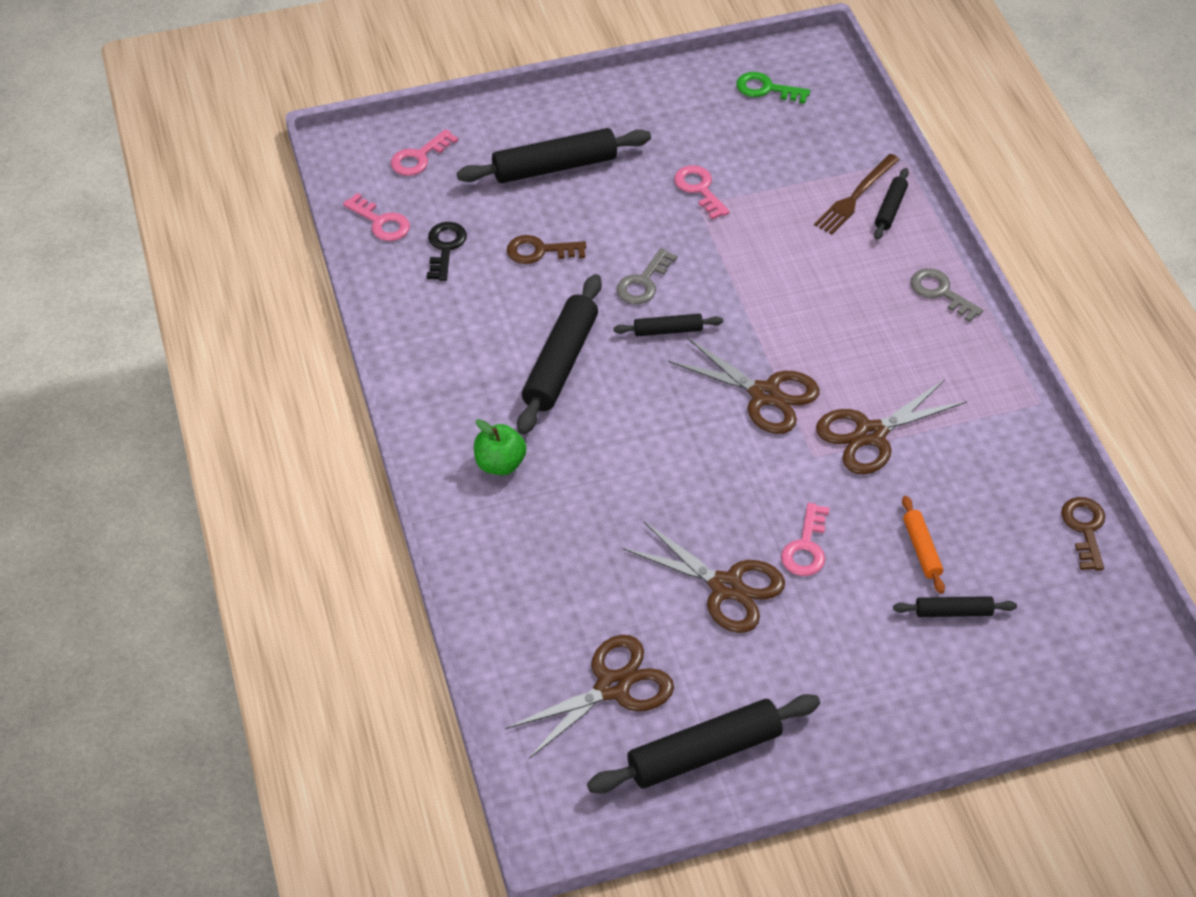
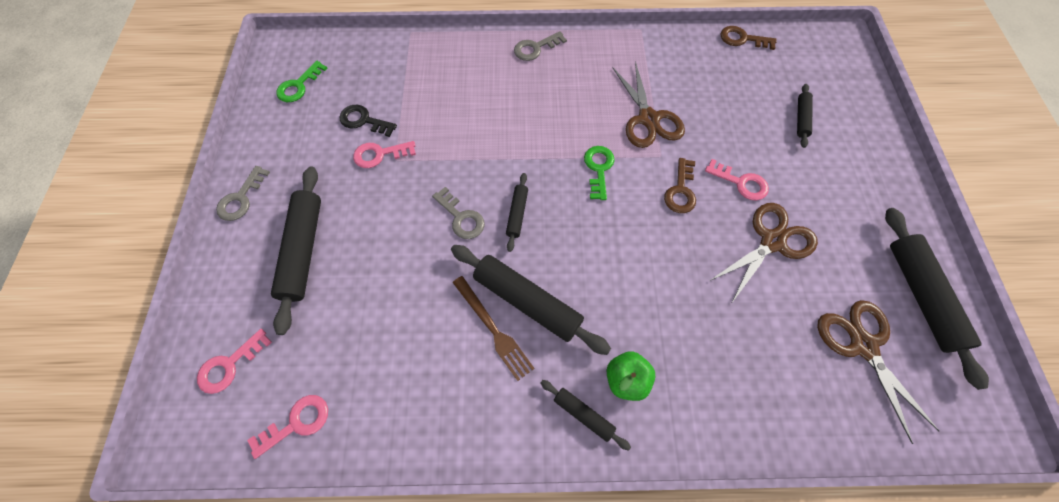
camera: 75 degrees left, 15 degrees up
pink key [391,129,458,176] -> pink key turned 75 degrees clockwise [197,329,272,394]
black key [427,222,467,281] -> black key moved to [340,105,397,137]
brown key [507,235,587,264] -> brown key moved to [664,158,696,213]
brown scissors [668,337,820,434] -> green key [584,146,615,200]
brown fork [814,154,900,234] -> brown fork moved to [453,276,535,381]
black rolling pin [874,168,909,240] -> black rolling pin moved to [541,380,631,451]
orange rolling pin [902,496,945,594] -> none
none -> grey key [216,166,270,221]

